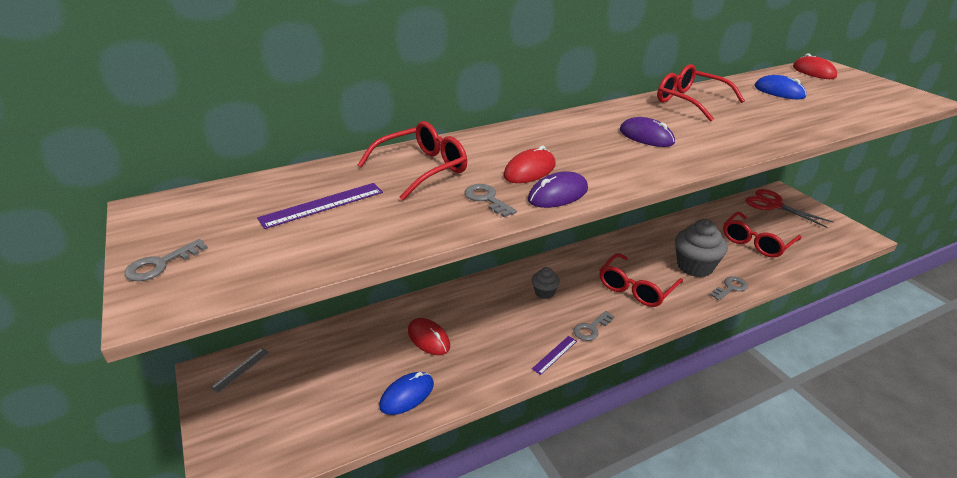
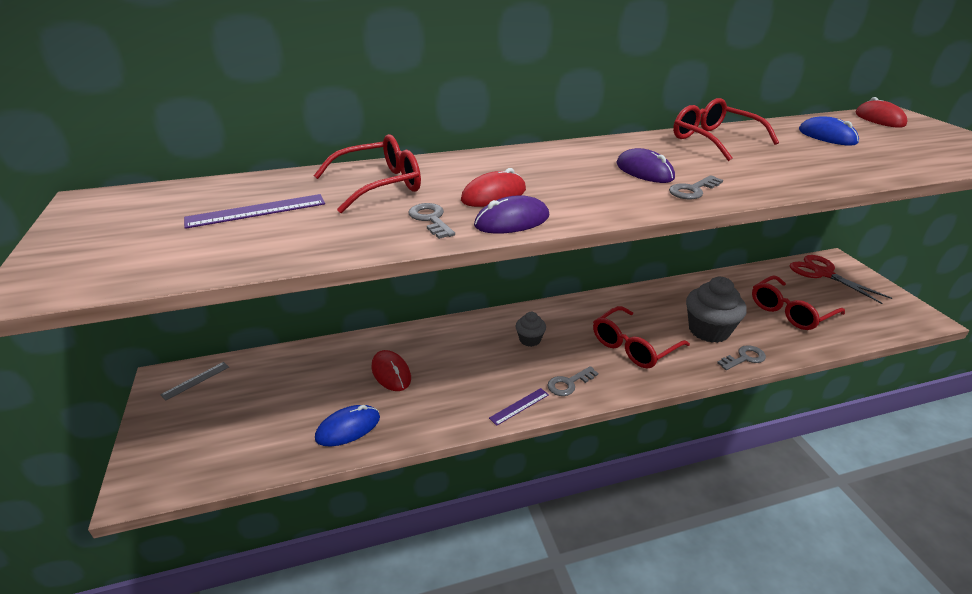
camera: 10 degrees right, 0 degrees up
grey key [124,239,208,281] -> grey key moved to [669,175,723,199]

